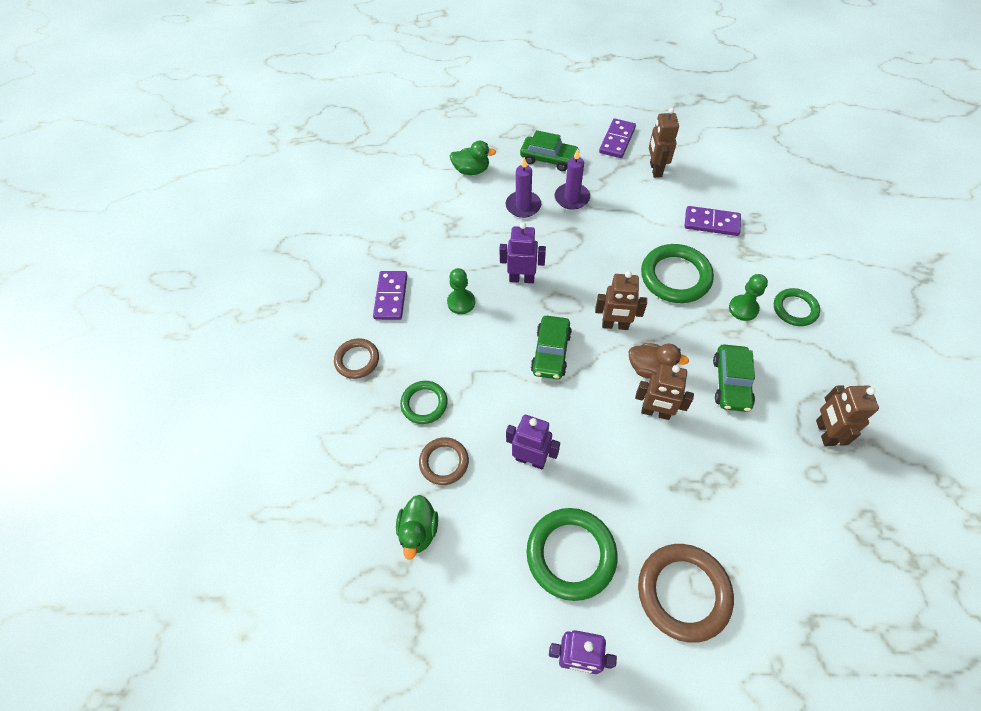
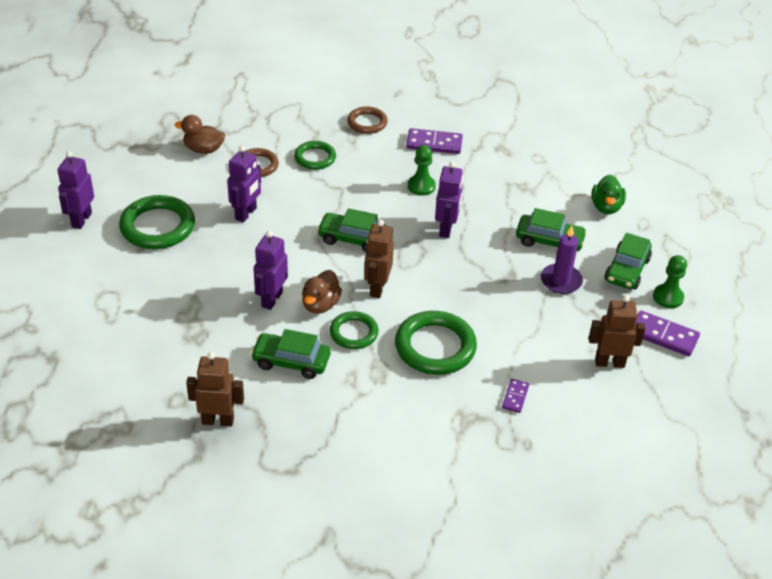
camera: 90 degrees right, 15 degrees down
green duck [396,495,438,560] -> brown duck [174,115,225,154]
purple candle [506,157,541,218] -> green car [516,208,587,251]
brown robot [635,364,694,420] -> purple robot [254,231,288,310]
brown ring [638,544,734,643] -> none
purple domino [684,206,741,236] -> purple domino [502,379,529,413], size x0.57
green pawn [729,274,768,321] -> green pawn moved to [653,255,687,308]
green ring [774,288,820,326] -> green ring moved to [330,311,379,349]

